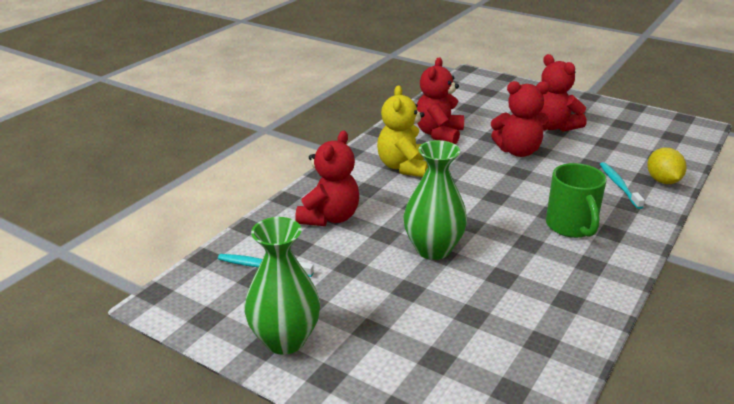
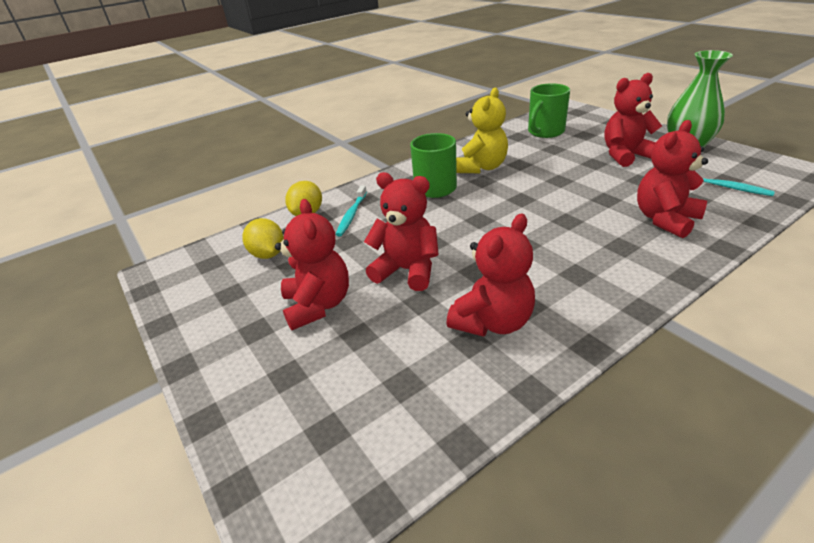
camera: 155 degrees left, 5 degrees up
yellow teddy bear [377,85,428,177] -> yellow teddy bear moved to [456,88,508,173]
green vase [403,140,467,260] -> none
none -> yellow lemon [243,218,284,259]
none -> green mug [528,83,570,138]
none -> red teddy bear [604,73,662,167]

